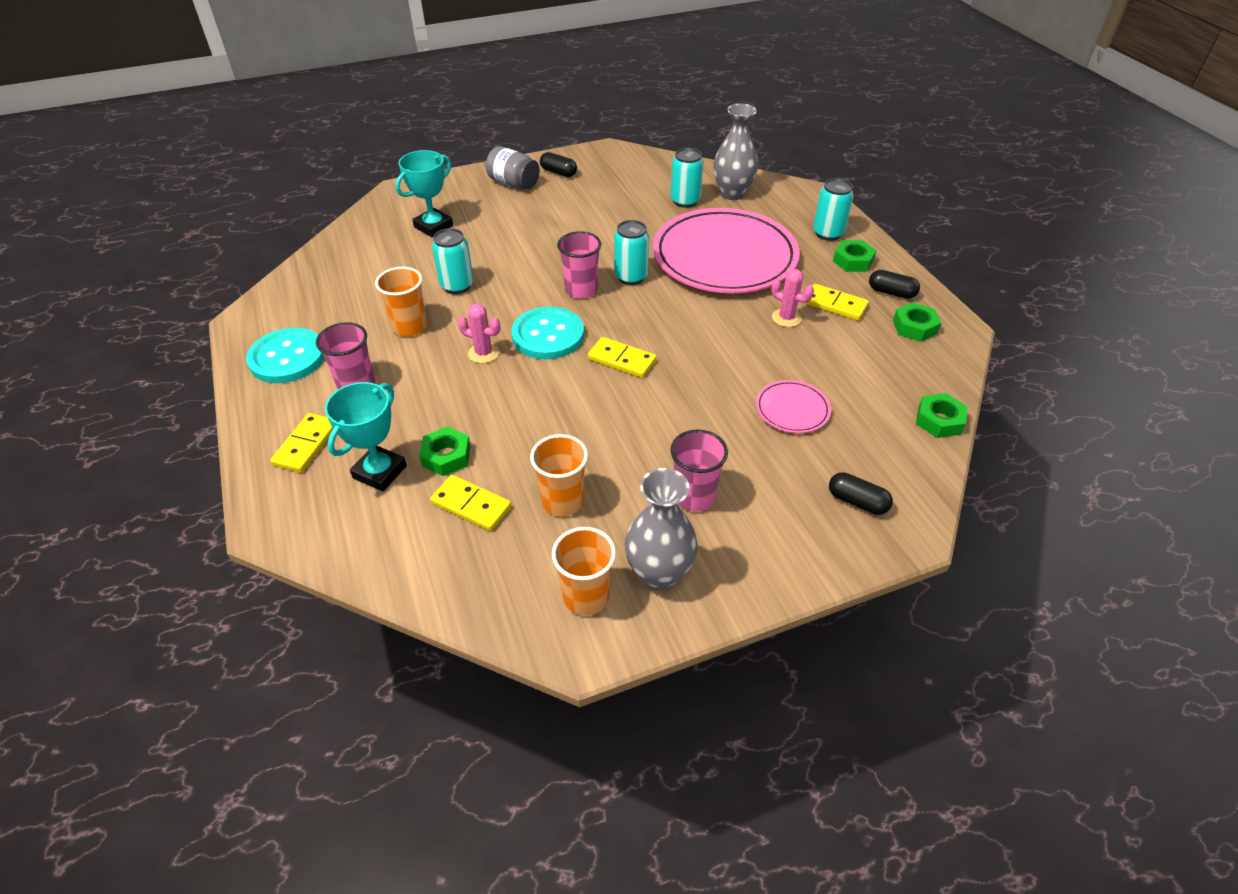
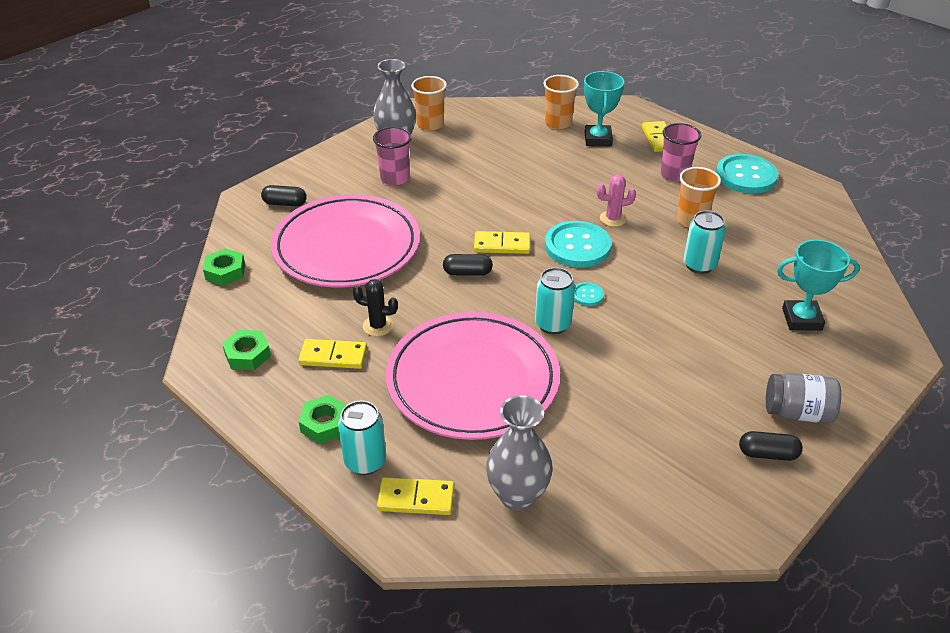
camera: 155 degrees right, 5 degrees down
turquoise trophy [395,150,453,237] -> turquoise trophy turned 75 degrees clockwise [777,240,860,331]
green nut [419,426,471,476] -> none
yellow domino [430,475,511,531] -> yellow domino moved to [377,477,454,515]
orange cup [530,434,588,517] -> orange cup moved to [543,75,579,129]
pink cup [557,231,601,299] -> turquoise button [574,282,604,306]
turquoise can [671,148,704,208] -> none
pink plate [756,380,831,433] -> pink plate [271,195,420,288], size x2.37
pink cactus [771,269,814,327] -> black cactus [353,279,398,336]
black capsule [869,270,920,299] -> black capsule moved to [443,254,493,276]

